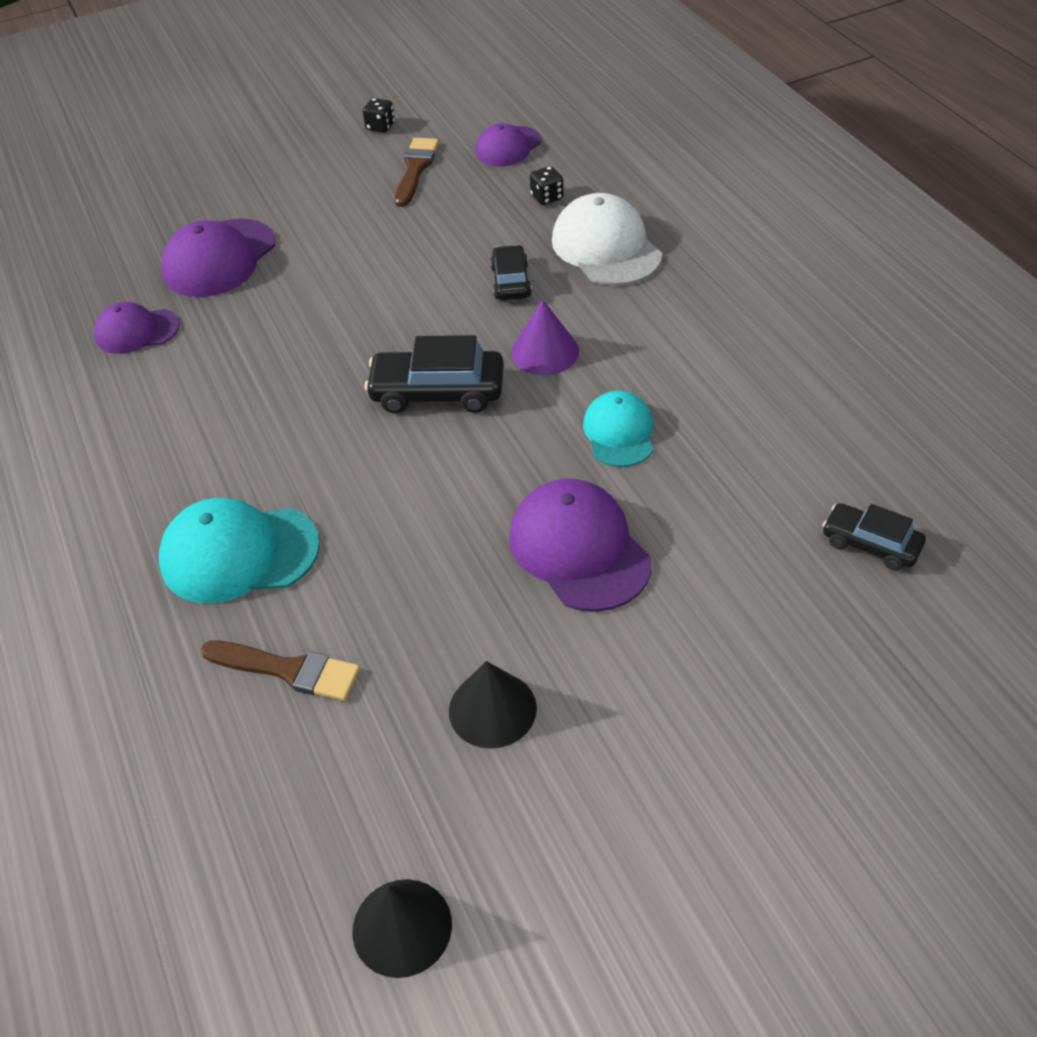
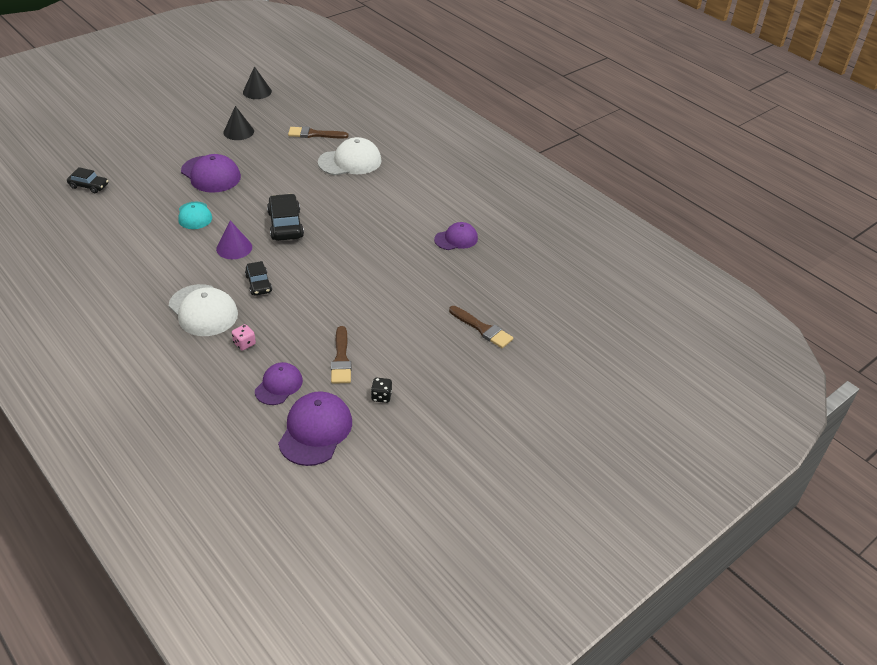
camera: 160 degrees right, 5 degrees down
turquoise cap [159,498,320,603] -> white cap [318,137,382,175]
purple cap [161,219,276,297] -> purple cap moved to [278,391,352,466]
black car [365,335,504,413] -> black car turned 90 degrees counterclockwise [267,194,304,241]
black dice [530,166,564,205] -> pink dice [232,324,256,351]
none -> brown brush [449,306,513,348]

